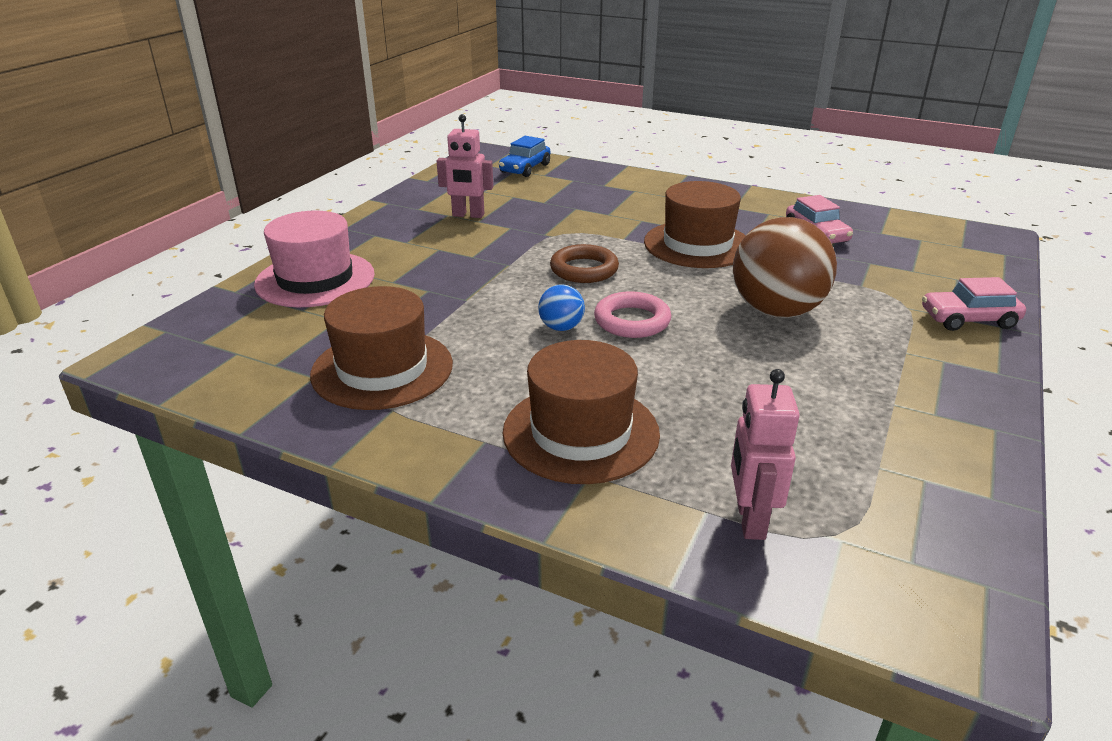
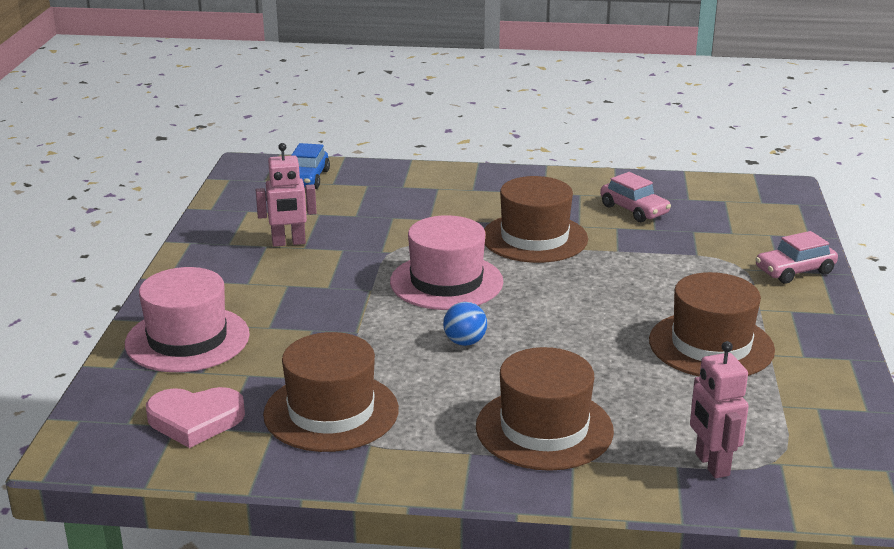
camera: 20 degrees left, 5 degrees down
brown ring [550,244,619,283] -> pink hat [390,215,503,310]
pink ring [594,291,671,338] -> none
brown ball [733,217,837,318] -> none
none -> pink heart [146,387,245,448]
none -> brown hat [649,272,775,377]

